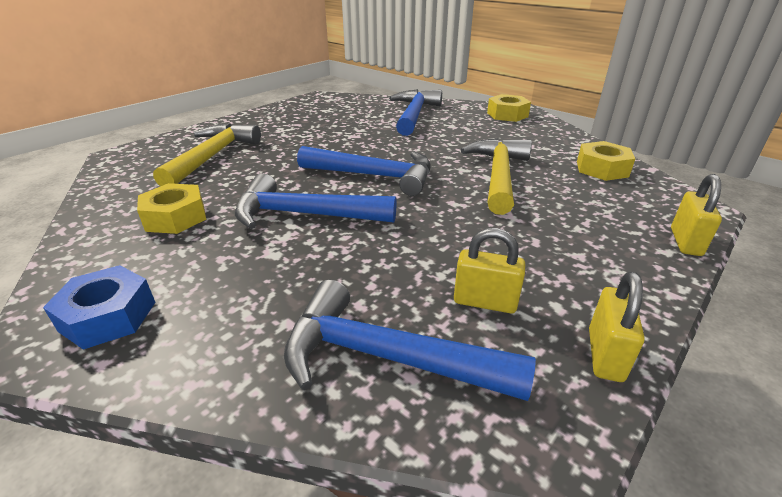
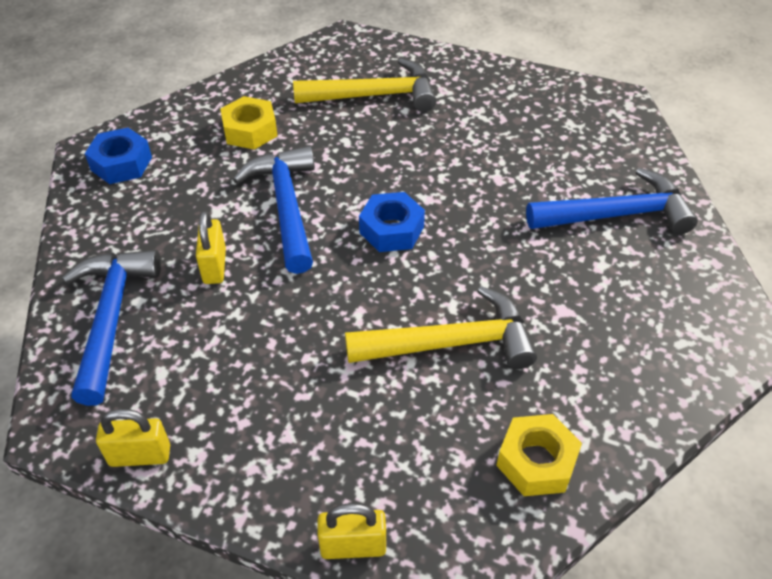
camera: 70 degrees right, 15 degrees up
blue hammer [297,146,431,196] -> blue nut [359,192,425,252]
yellow padlock [454,228,525,313] -> yellow padlock moved to [196,211,226,284]
yellow nut [487,94,531,122] -> none

